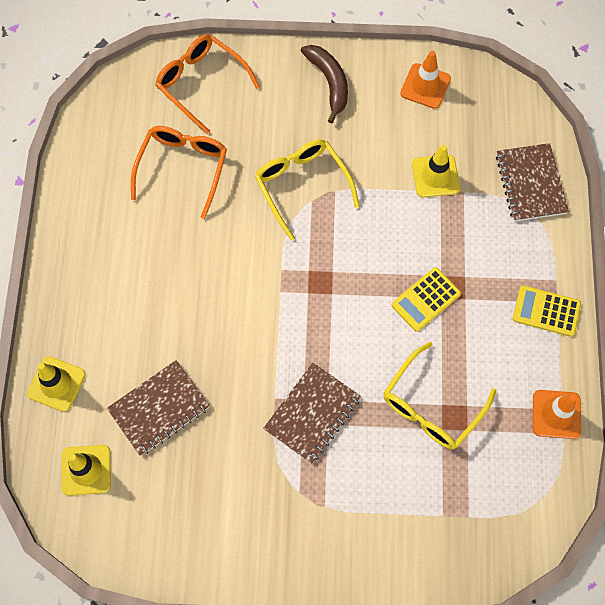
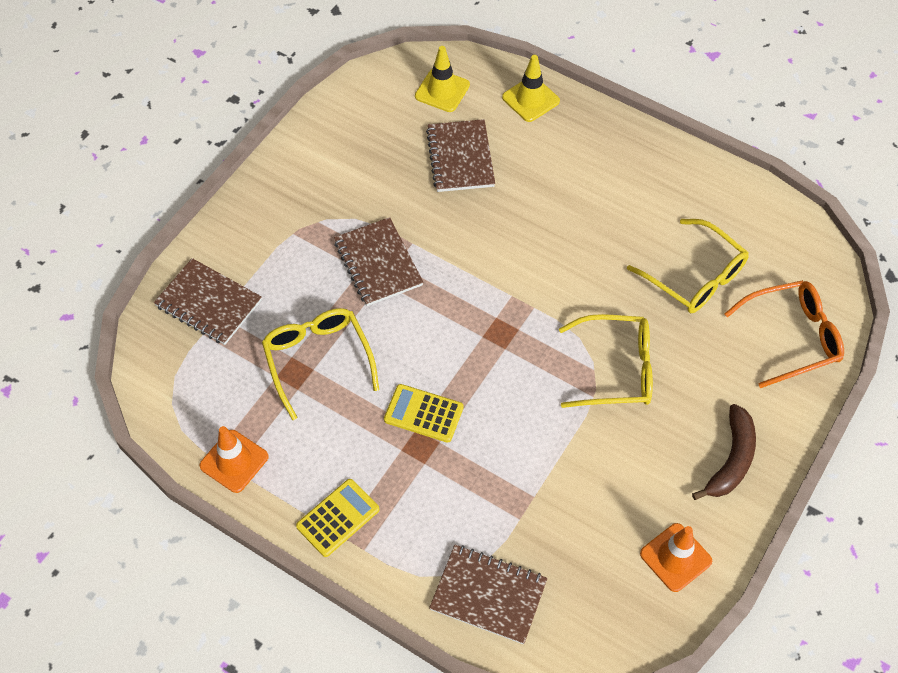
camera: 120 degrees right, 10 degrees down
orange glasses [131,126,227,219] -> yellow glasses [627,219,749,313]
brown banana [301,45,348,123] -> brown banana turned 75 degrees counterclockwise [692,404,756,500]
yellow calculator [392,267,461,332] -> yellow calculator turned 60 degrees counterclockwise [384,384,463,443]
yellow traffic cone [412,145,460,198] -> none
none -> brown notebook [154,258,262,345]

